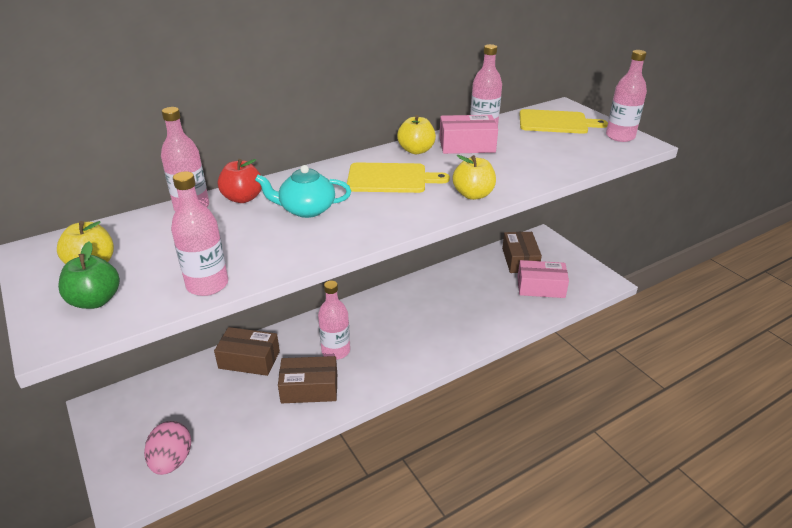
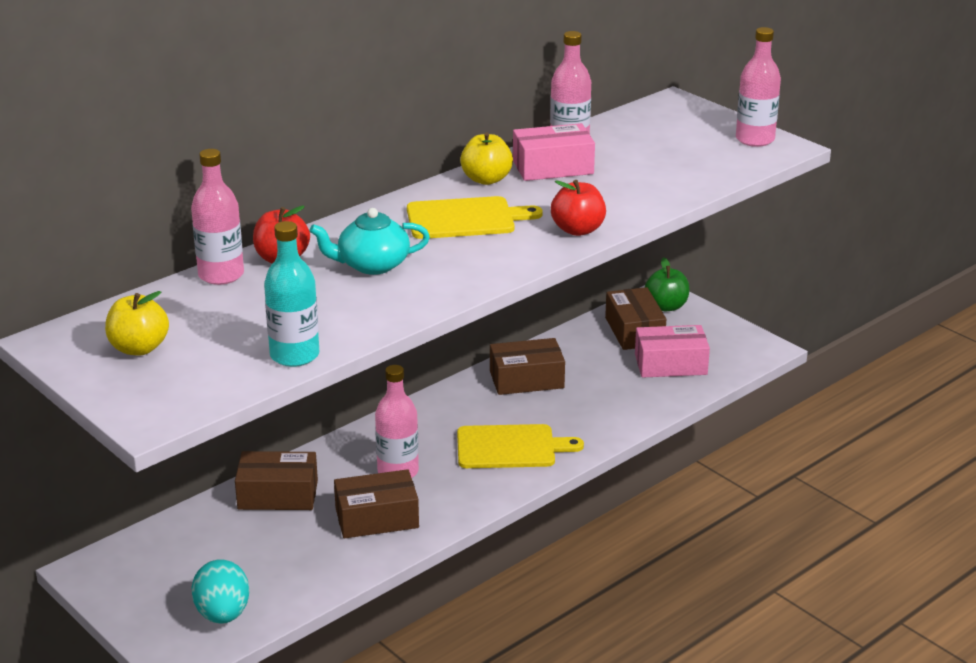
camera: 10 degrees left, 5 degrees down
green apple [58,242,120,309] -> green apple moved to [645,257,689,311]
pink egg [144,421,191,475] -> turquoise egg [191,559,249,624]
pink bottle [171,171,228,296] -> turquoise bottle [264,221,319,367]
yellow apple [452,155,496,200] -> red apple [551,180,606,236]
yellow cutting board [520,109,608,134] -> yellow cutting board moved to [457,424,584,468]
none -> brown box [490,338,565,395]

